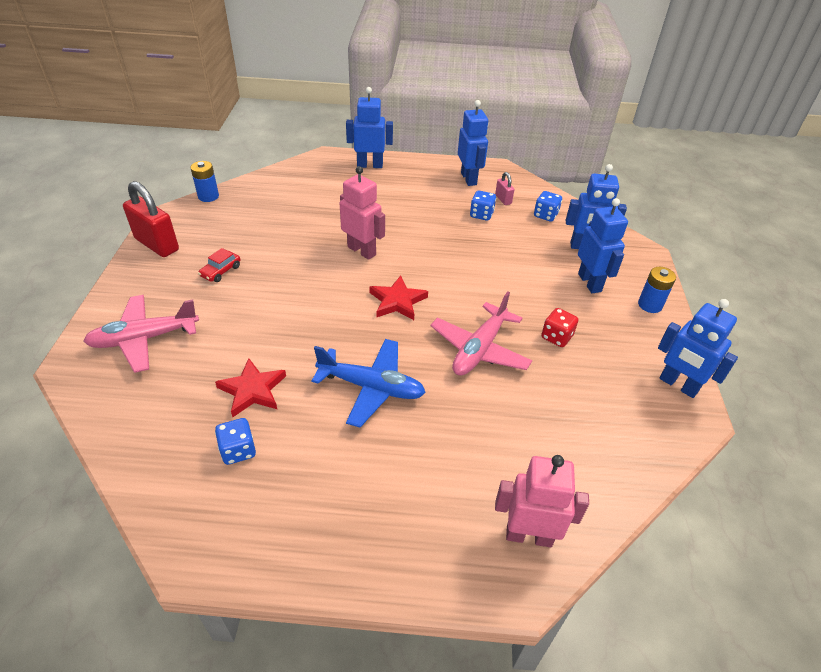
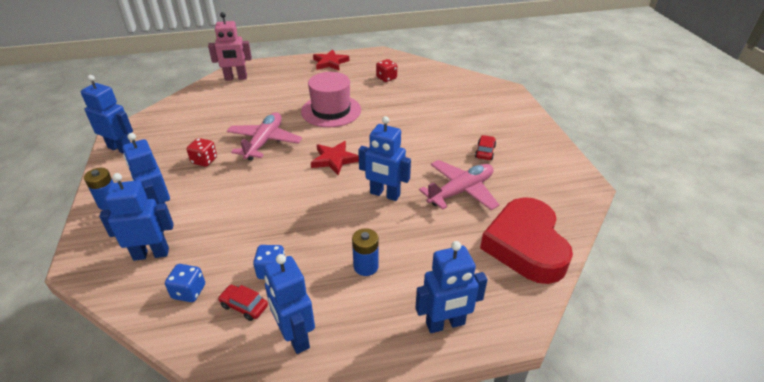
camera: 165 degrees right, 5 degrees down
pink plane [83,295,199,373] -> pink plane moved to [419,160,499,210]
red padlock [123,181,179,257] -> none
blue battery [191,161,219,202] -> blue battery moved to [352,228,379,276]
red star [215,358,286,417] -> red star moved to [313,49,349,71]
blue dice [215,418,256,465] -> red dice [376,59,397,82]
blue plane [312,339,426,428] -> pink hat [301,72,361,127]
pink robot [340,166,385,260] -> blue robot [358,116,411,201]
pink padlock [495,172,514,205] -> red car [218,285,268,321]
none -> red heart [480,197,573,284]

